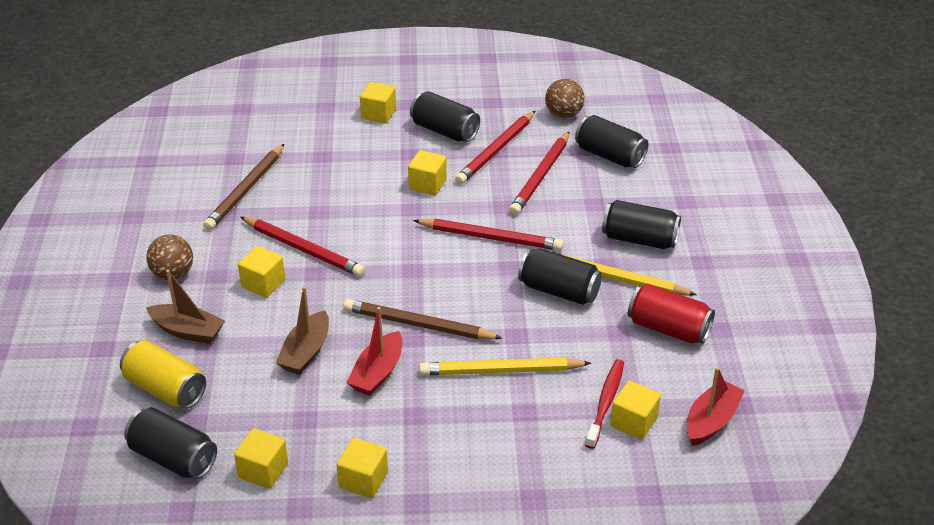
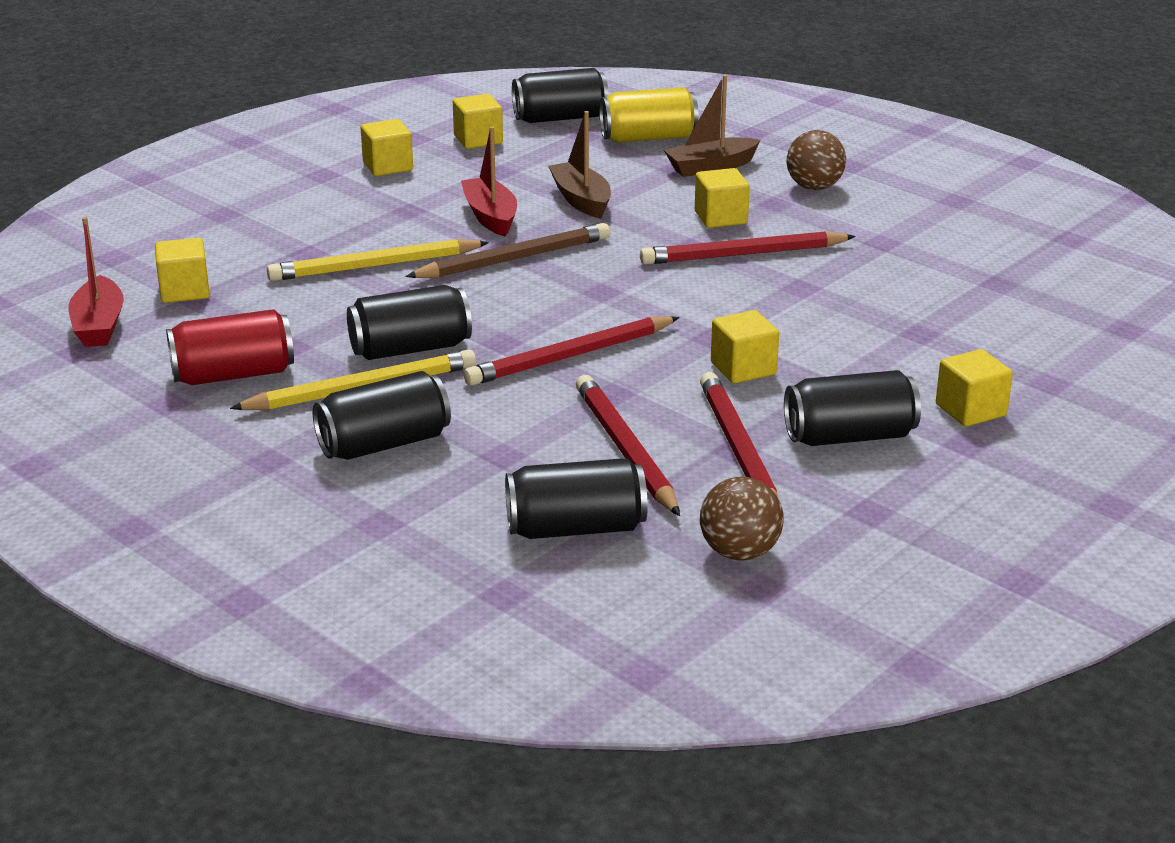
camera: 135 degrees right, 10 degrees down
brown pencil [203,144,284,230] -> none
yellow pencil [419,358,591,375] -> yellow pencil turned 150 degrees counterclockwise [267,239,489,281]
red toothbrush [585,359,624,449] -> none

